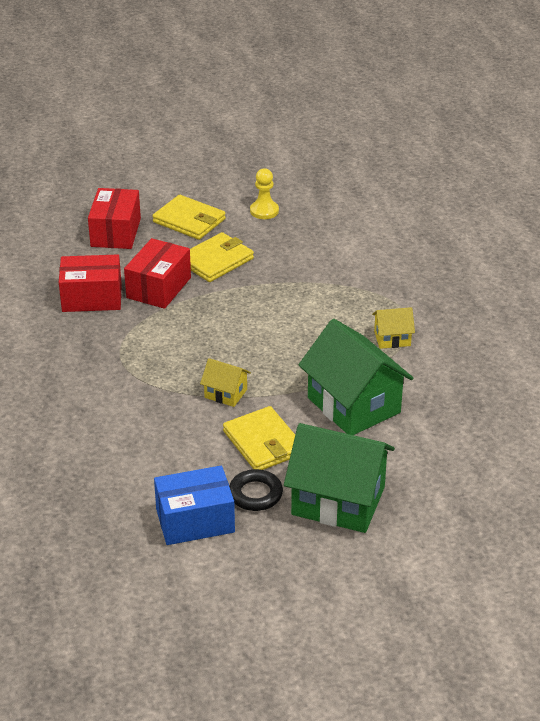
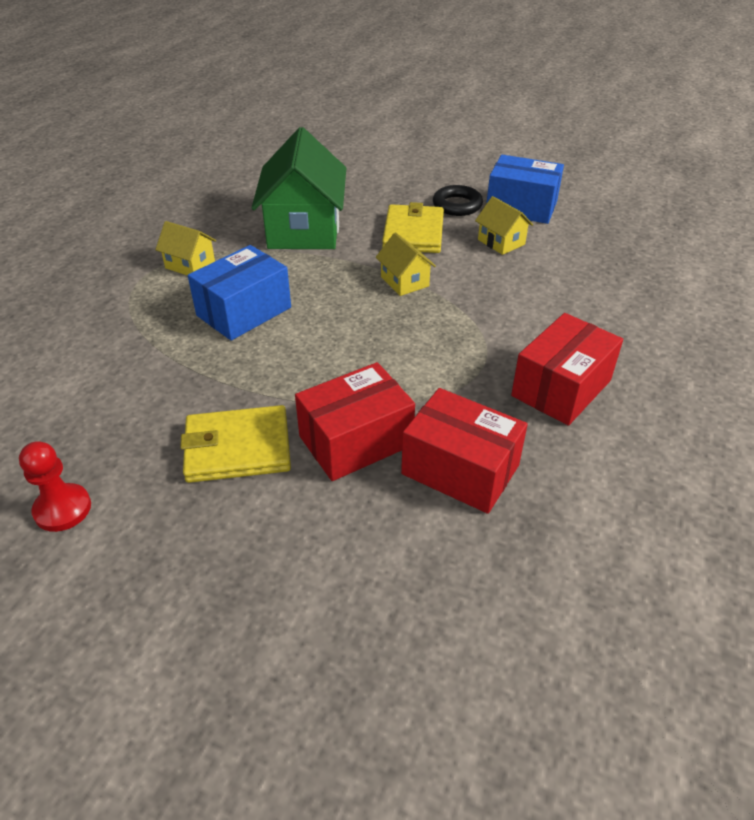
camera: 145 degrees left, 5 degrees up
red box [88,188,141,249] -> red box moved to [511,313,623,426]
yellow wallet [152,195,226,240] -> none
yellow pawn [250,168,279,219] -> red pawn [19,441,91,532]
green house [284,423,395,533] -> none
none -> blue box [188,245,291,341]
none -> yellow house [475,196,533,255]

